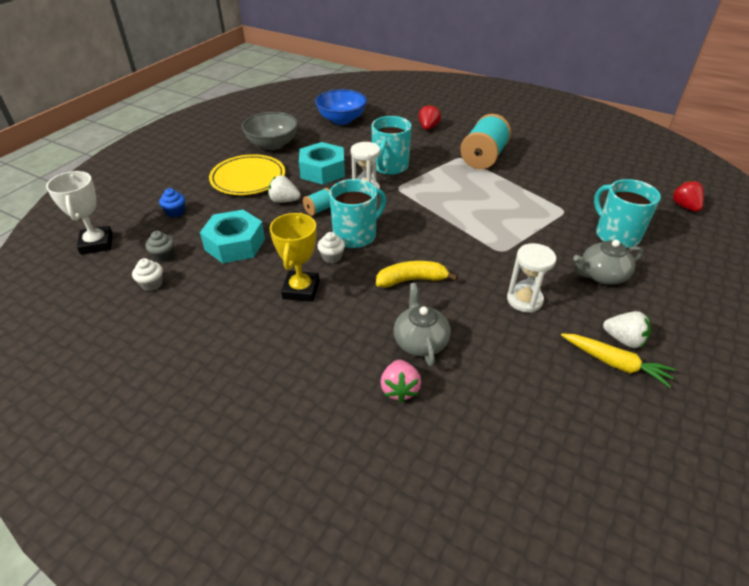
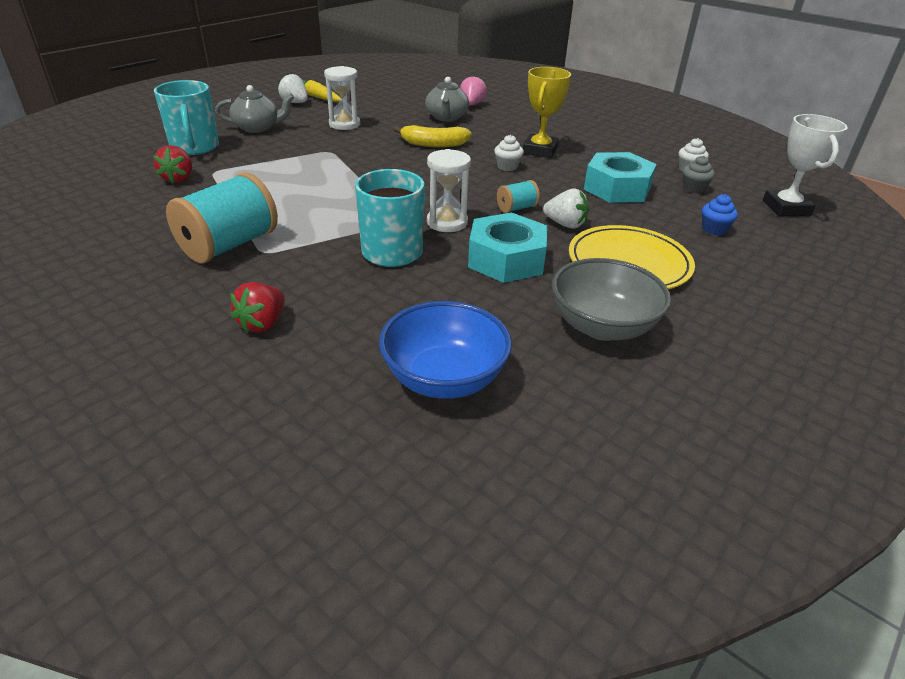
camera: 170 degrees left, 5 degrees down
turquoise mug [329,179,386,248] -> none
red strawberry [672,180,704,212] -> red strawberry moved to [153,145,192,183]

